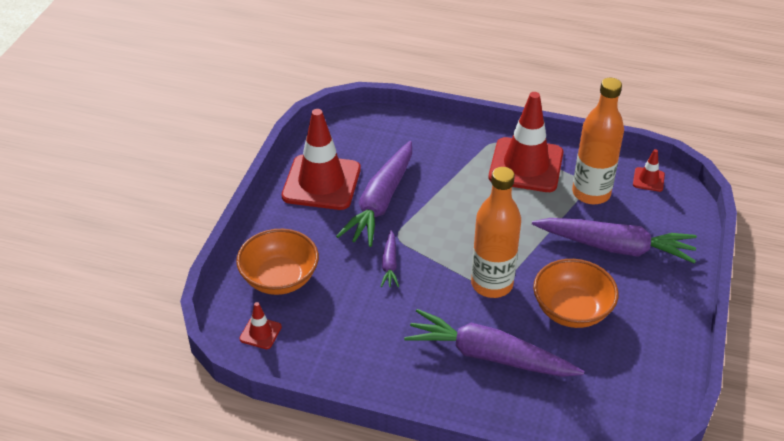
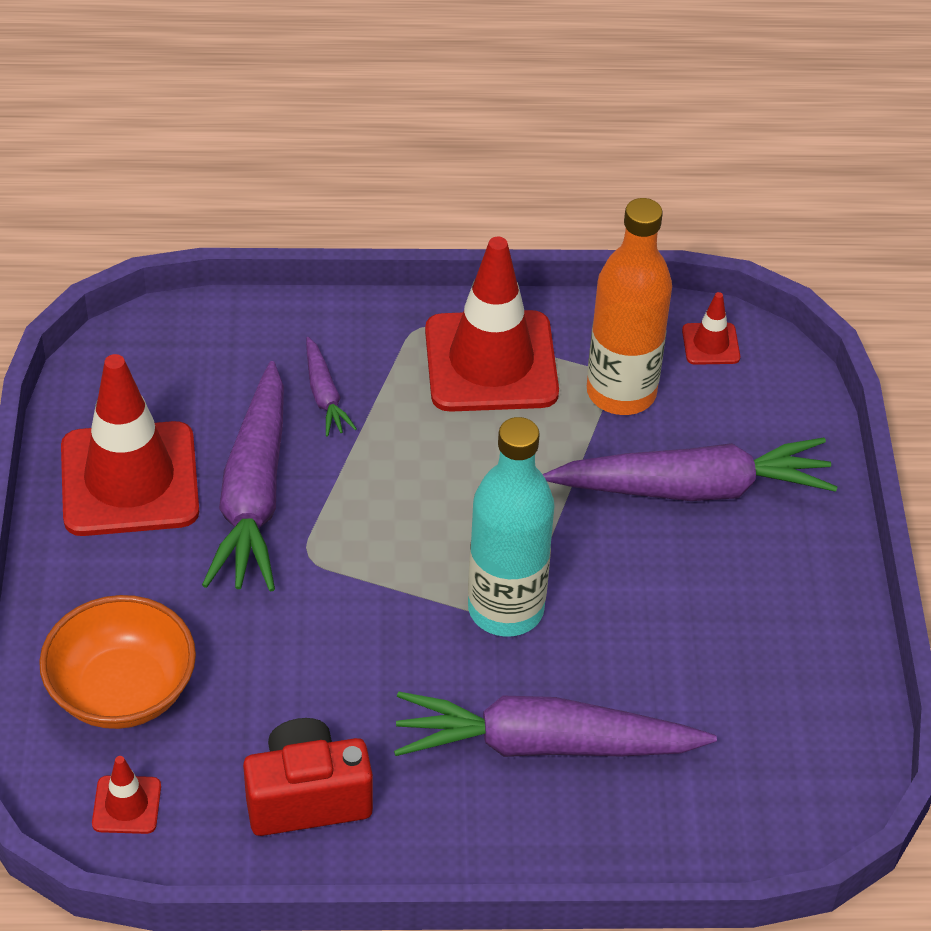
camera: 20 degrees left, 5 degrees up
purple carrot [380,230,399,287] -> purple carrot moved to [306,337,357,437]
orange bottle [471,167,521,298] -> turquoise bottle [468,417,554,637]
orange bowl [533,259,619,328] -> none
none -> red camera [243,718,373,836]

